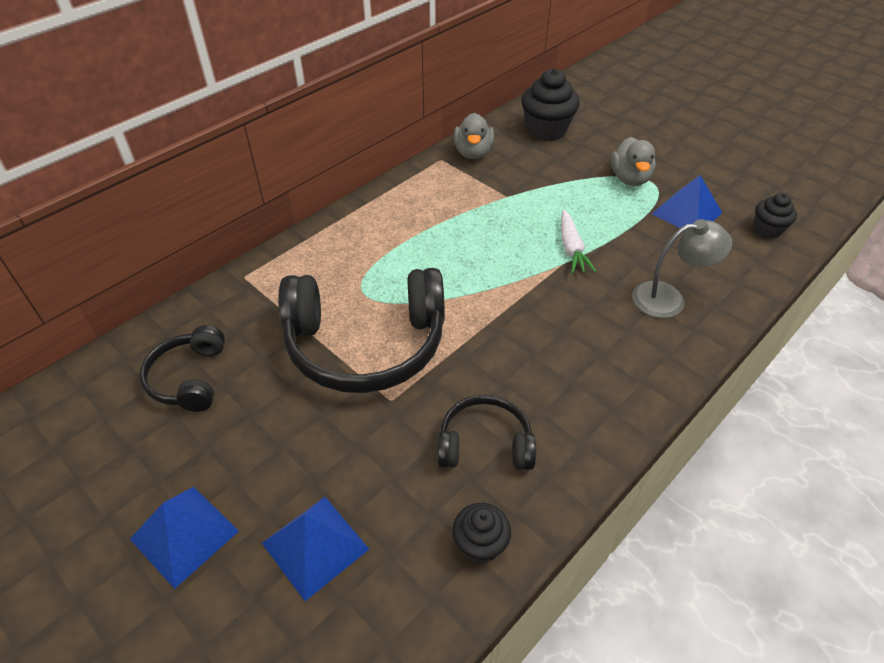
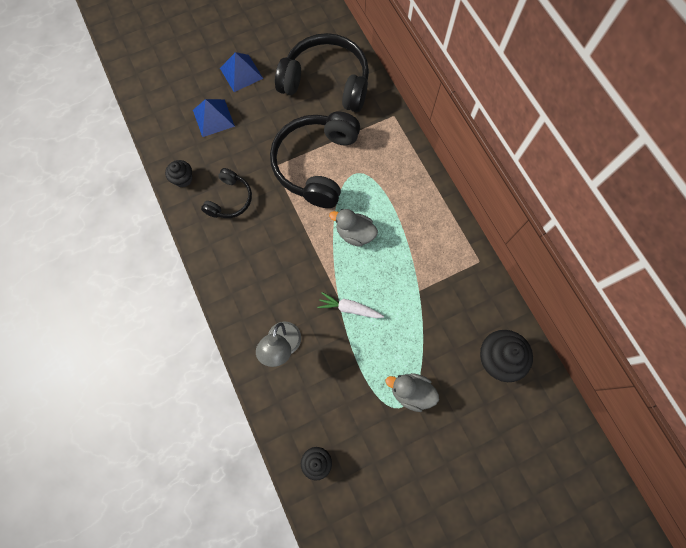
camera: 110 degrees right, 25 degrees up
black headphones [139,325,225,412] -> black headphones [275,33,369,112], size x1.92
grey duck [453,113,494,159] -> grey duck moved to [329,209,378,247]
blue pyramid [652,175,722,228] -> none

